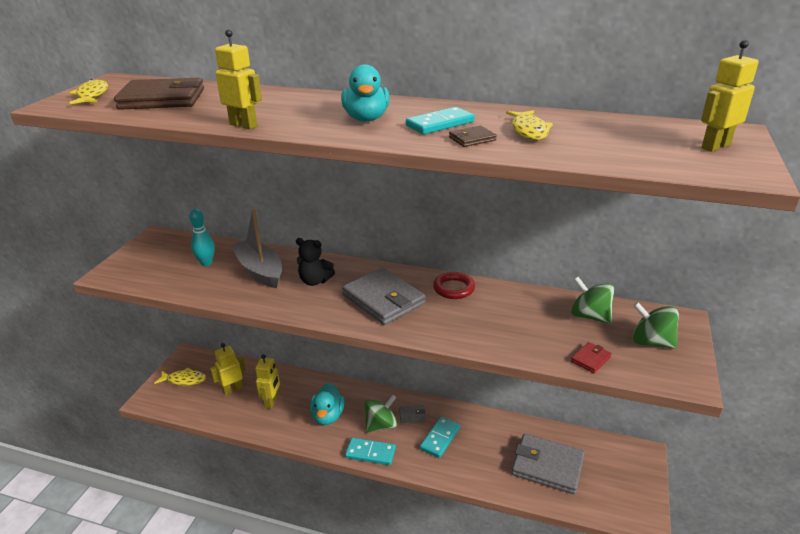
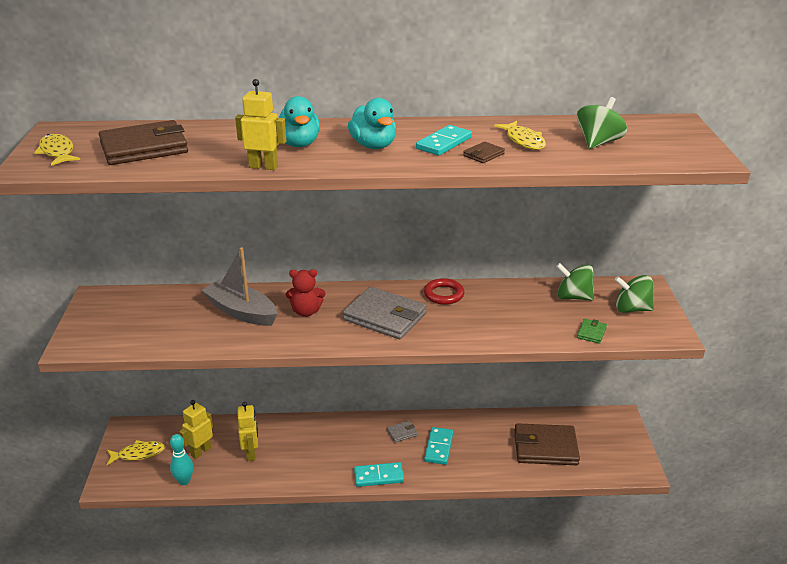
camera: 20 degrees left, 0 degrees up
turquoise bowling pin [189,209,215,266] -> turquoise bowling pin moved to [170,434,194,485]
black teddy bear [296,238,335,286] -> red teddy bear [286,269,325,317]
turquoise duck [310,383,344,425] -> turquoise duck moved to [279,96,320,147]
green spinning top [365,395,397,433] -> green spinning top moved to [577,97,627,149]
grey wallet [511,434,585,494] -> brown wallet [515,423,580,465]
red wallet [571,342,612,373] -> green wallet [577,319,607,344]
yellow robot [701,40,758,152] -> none

